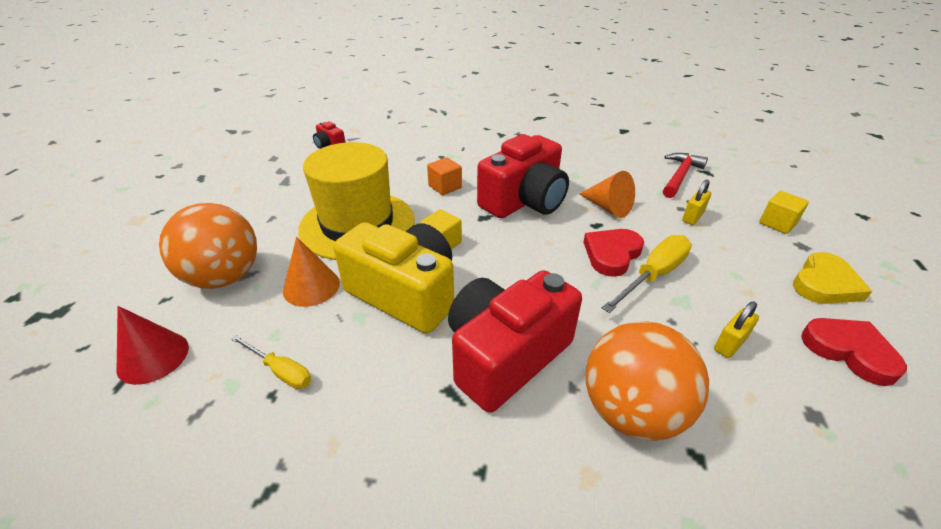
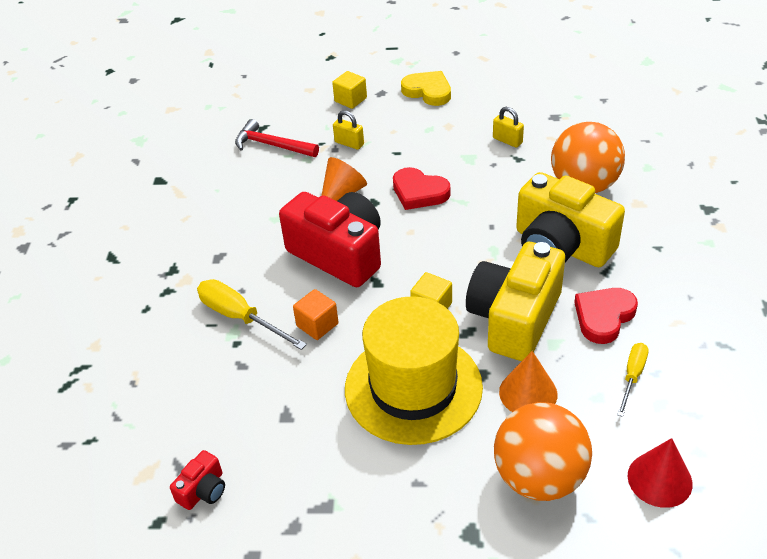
camera: 95 degrees left, 5 degrees up
red camera [448,270,582,413] -> yellow camera [516,172,625,267]
yellow screwdriver [602,235,692,313] -> yellow screwdriver moved to [197,279,307,350]
red heart [801,318,907,386] -> red heart moved to [574,288,638,344]

